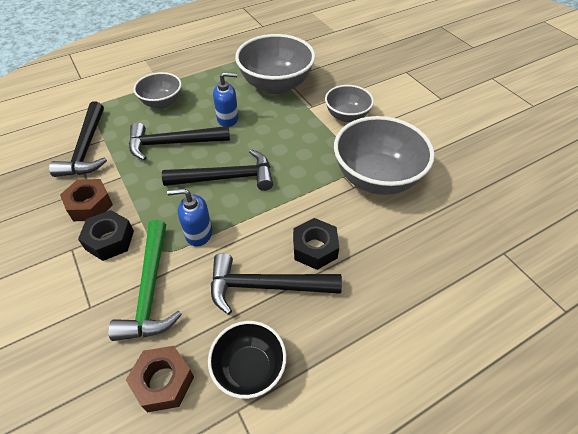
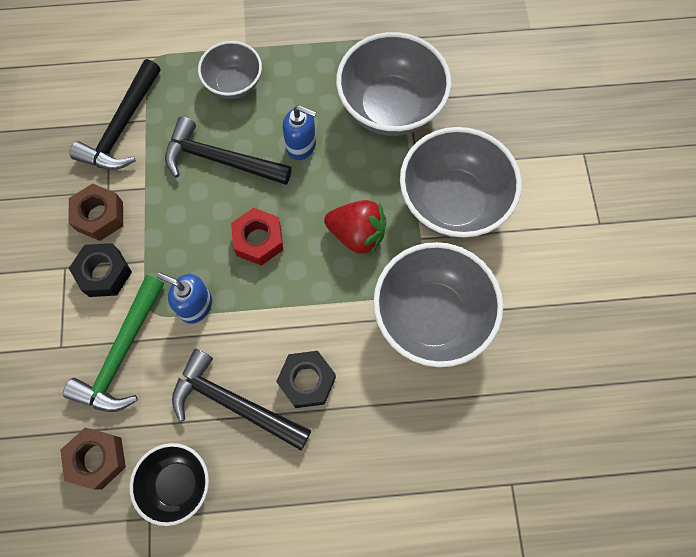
camera: 25 degrees right, 20 degrees up
black hammer [162,149,273,191] -> red nut [231,208,283,266]
grey bowl [325,85,374,122] -> grey bowl [400,127,522,238], size x1.73
none -> red strawberry [324,200,386,256]

